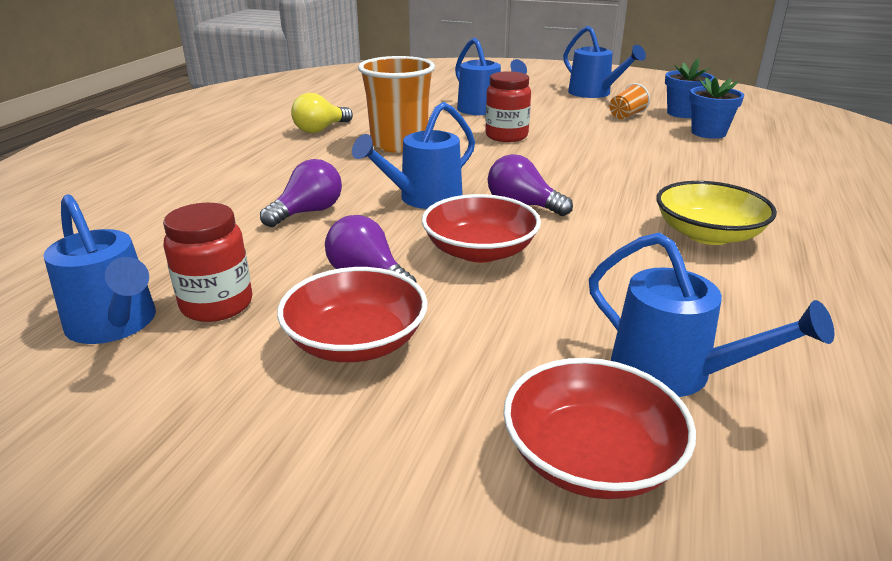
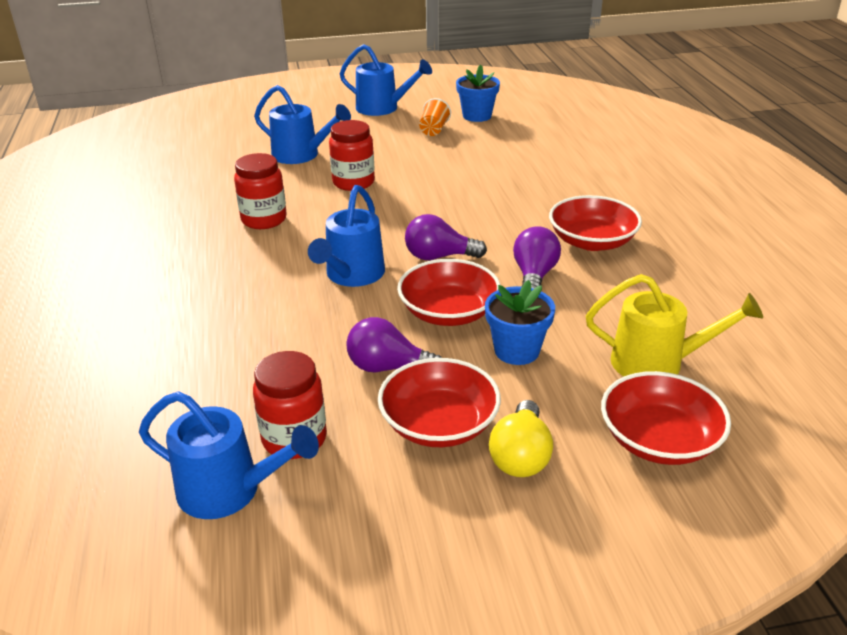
camera: 30 degrees left, 5 degrees up
purple light bulb [260,159,342,227] -> purple light bulb moved to [513,226,561,289]
yellow light bulb [291,93,353,133] -> yellow light bulb moved to [489,400,553,477]
orange cup [358,56,435,153] -> red jar [234,153,287,229]
blue watering can [589,232,835,397] -> yellow watering can [586,274,763,377]
yellow bowl [656,181,777,245] -> red bowl [549,195,642,251]
blue flower pot [689,77,744,139] -> blue flower pot moved to [485,280,555,365]

